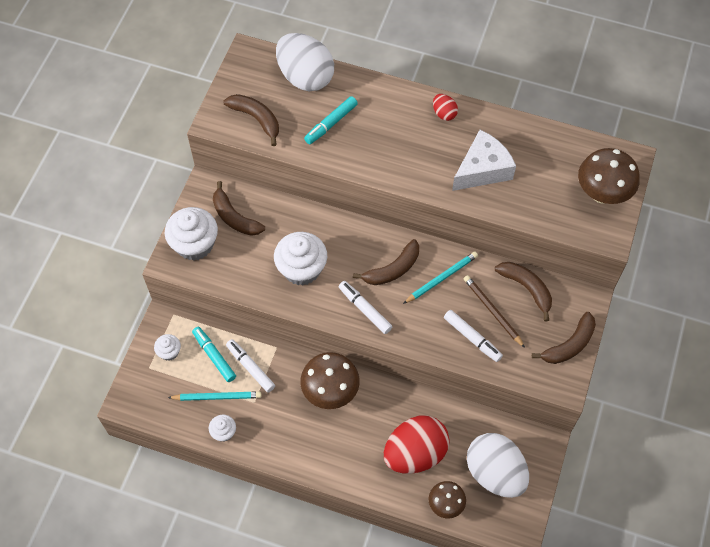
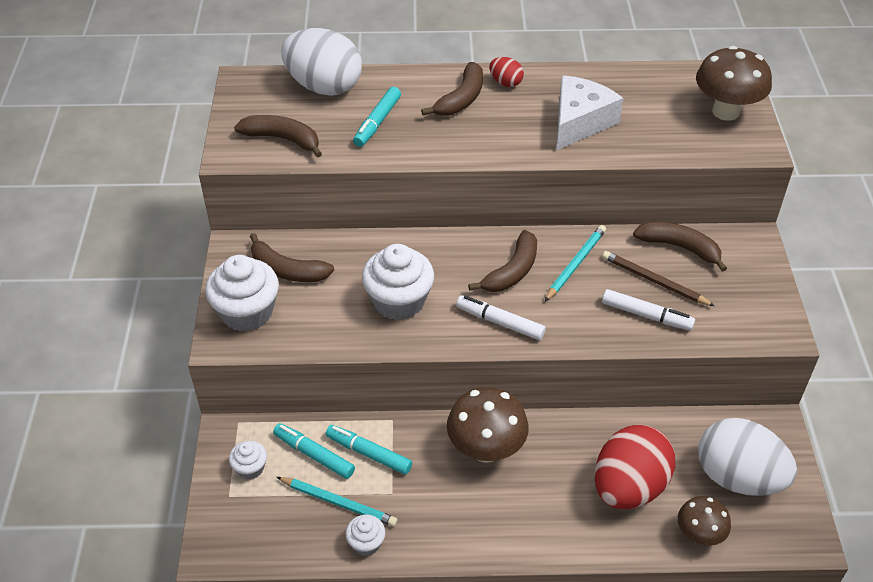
camera: 20 degrees left, 15 degrees down
turquoise pencil [168,392,261,401] -> turquoise pencil turned 45 degrees clockwise [277,477,397,527]
white marker [226,339,275,393] -> turquoise marker [326,425,412,475]
brown banana [532,312,596,364] -> brown banana moved to [421,62,483,116]

